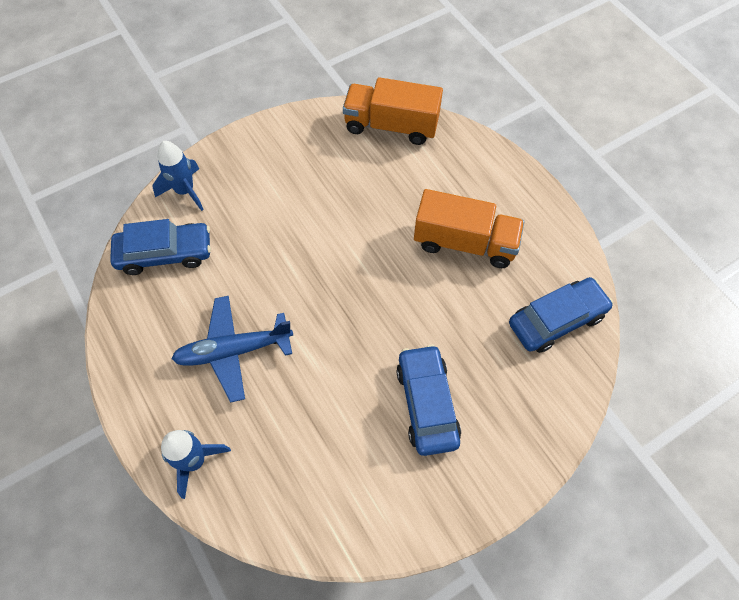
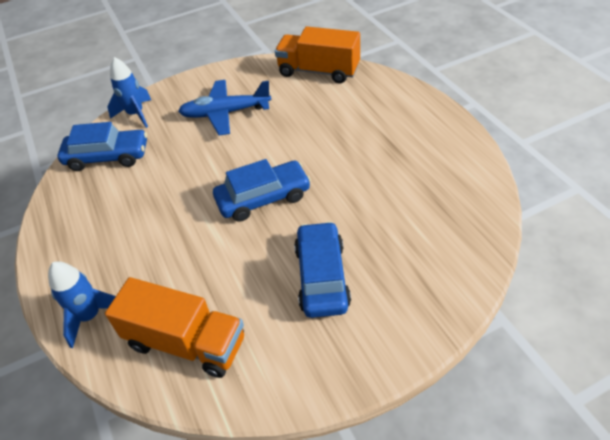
camera: 10 degrees right, 15 degrees down
blue plane [171,296,293,402] -> blue plane moved to [178,80,272,136]
orange truck [414,189,524,268] -> orange truck moved to [105,277,244,378]
blue car [509,277,613,353] -> blue car moved to [213,159,311,222]

